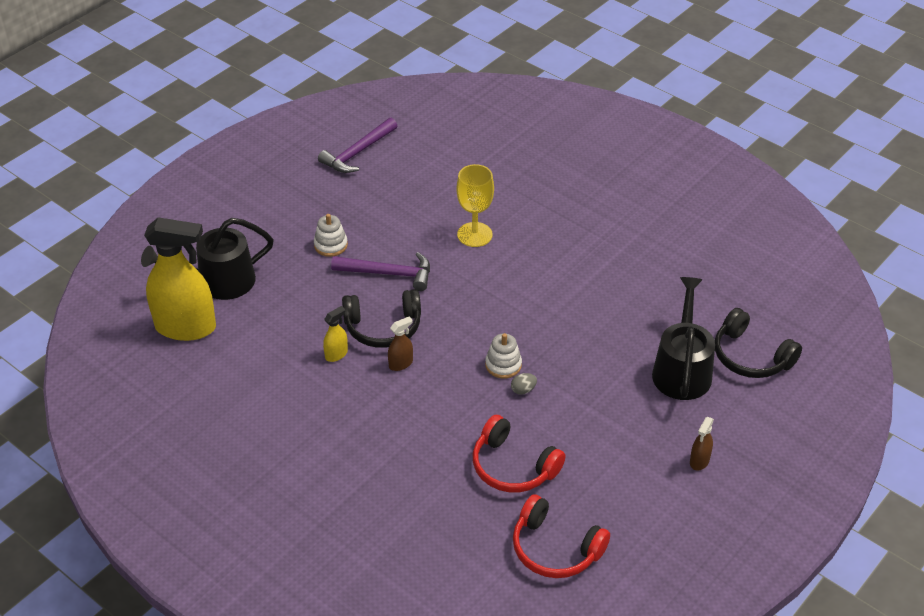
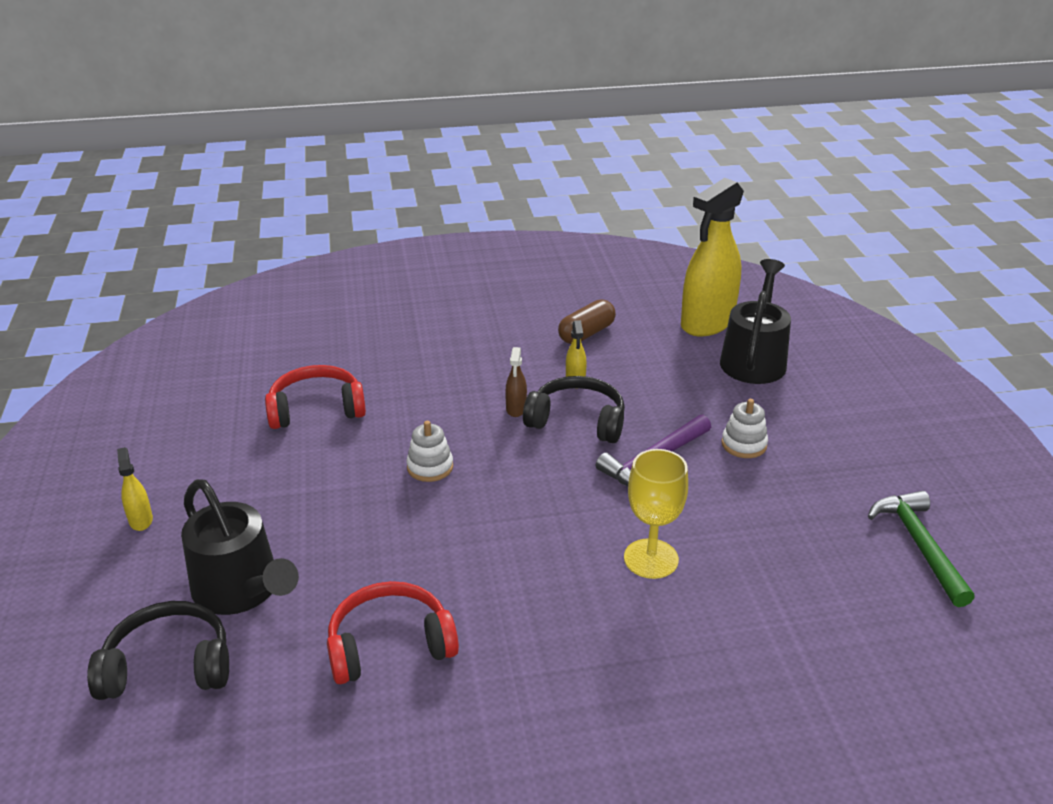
camera: 130 degrees right, 10 degrees down
purple hammer [318,118,397,173] -> green hammer [868,491,975,607]
black headphones [342,289,421,348] -> black headphones turned 75 degrees clockwise [523,376,625,443]
grey egg [511,373,537,395] -> none
red headphones [513,494,610,578] -> red headphones moved to [327,581,459,684]
brown spray bottle [690,417,714,471] -> yellow spray bottle [117,447,153,531]
none -> brown capsule [558,299,616,344]

